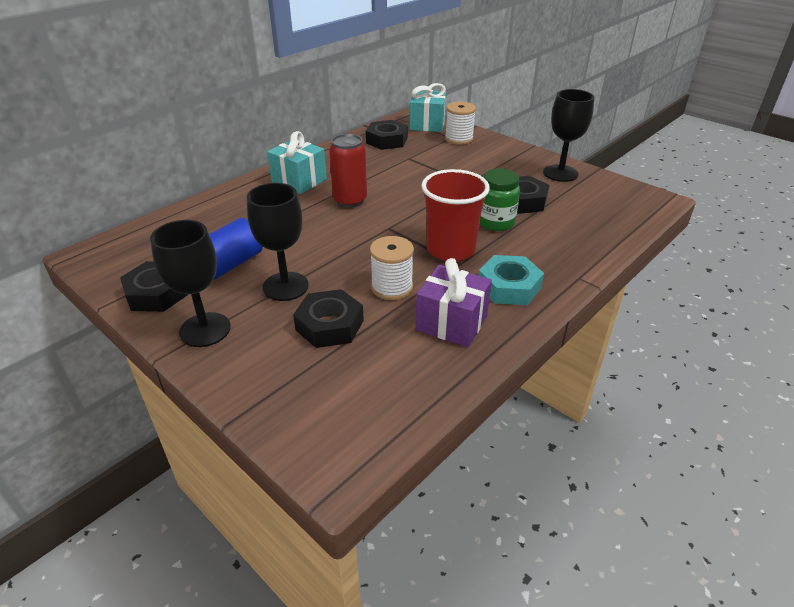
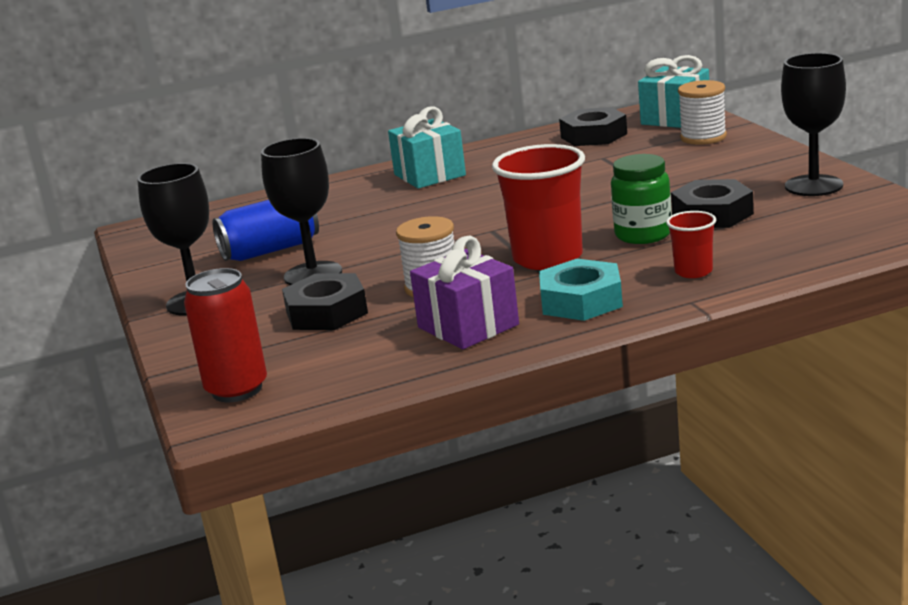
camera: 30 degrees right, 15 degrees down
black nut [120,261,189,312] -> none
red can [329,134,367,208] -> red can moved to [184,268,267,402]
none -> red cup [666,211,716,278]

